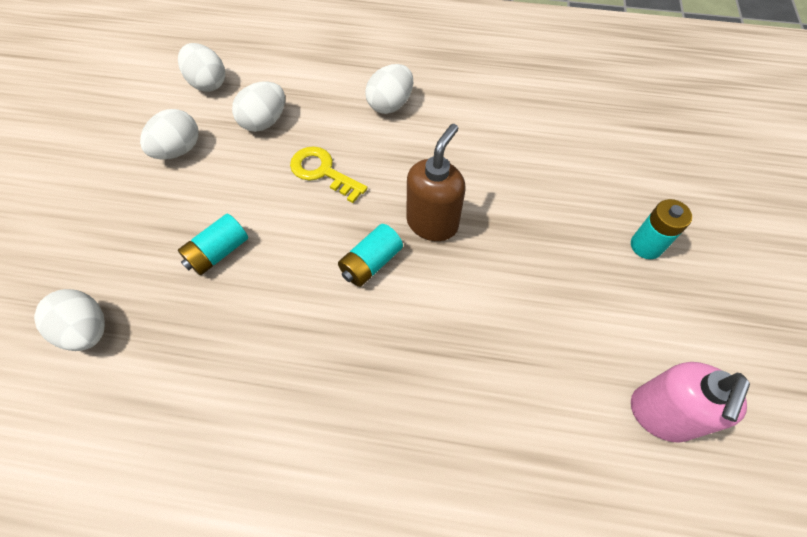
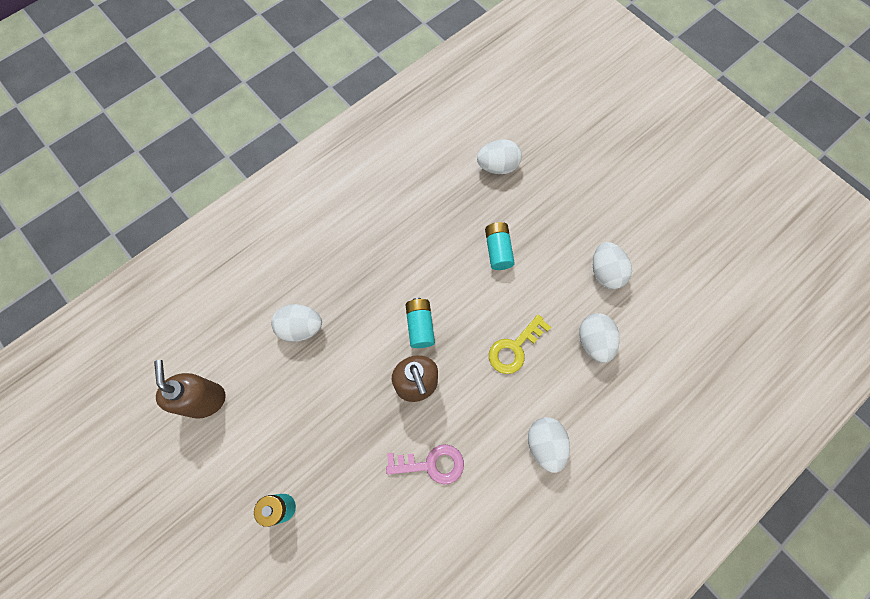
camera: 130 degrees right, 10 degrees up
white egg [178,43,225,92] -> white egg moved to [271,304,322,342]
yellow key [290,146,368,203] -> yellow key turned 150 degrees clockwise [489,315,551,374]
pink soap dispenser [631,362,750,443] -> brown soap dispenser [154,360,226,419]
none -> pink key [386,444,464,485]

